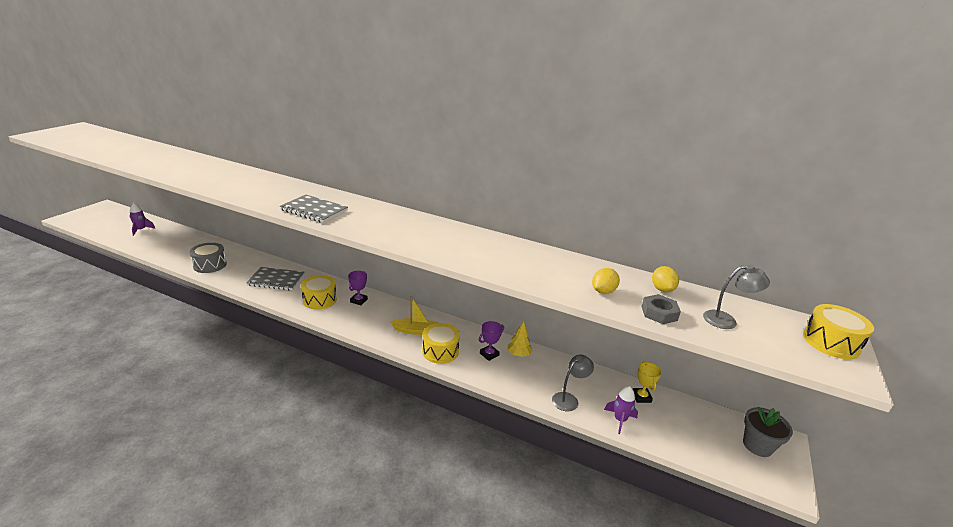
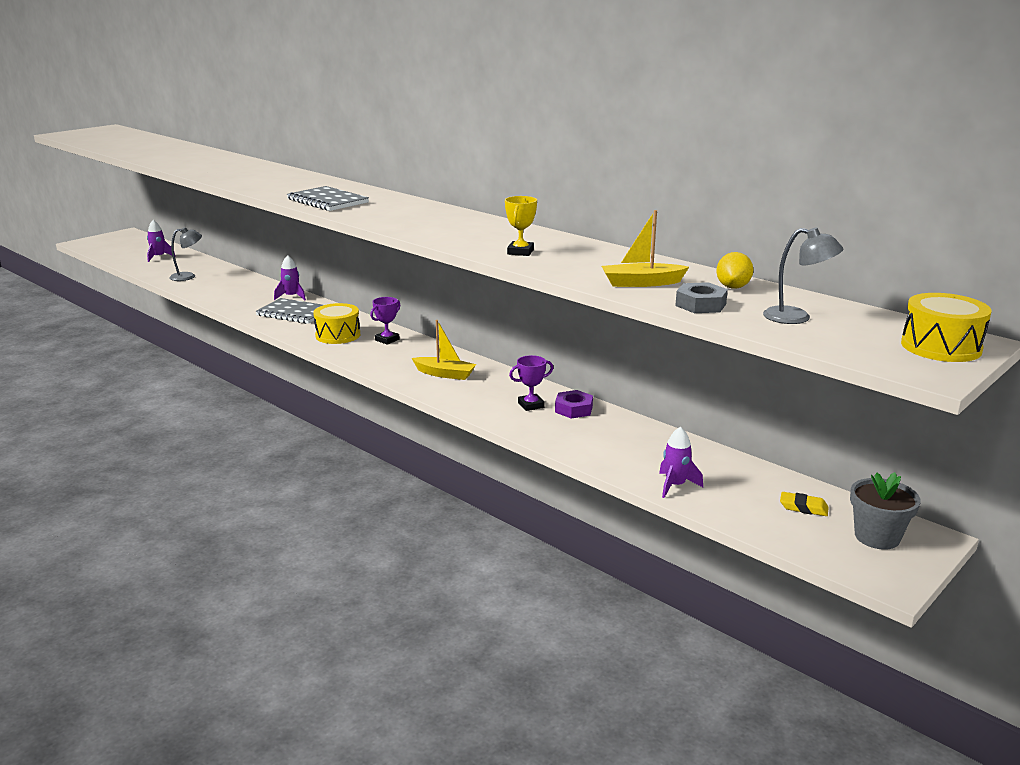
camera: 20 degrees right, 5 degrees down
grey drum [190,243,227,273] -> none
yellow drum [422,323,460,364] -> none
yellow tree [508,321,533,357] -> purple nut [555,390,593,419]
grey lamp [552,355,594,411] -> grey lamp moved to [169,227,202,281]
yellow lemon [592,268,620,294] -> yellow boat [602,210,689,287]
yellow trophy [633,361,662,403] -> yellow trophy moved to [505,196,537,256]
none -> purple rocket [274,255,306,300]
none -> yellow eraser [780,492,829,516]

